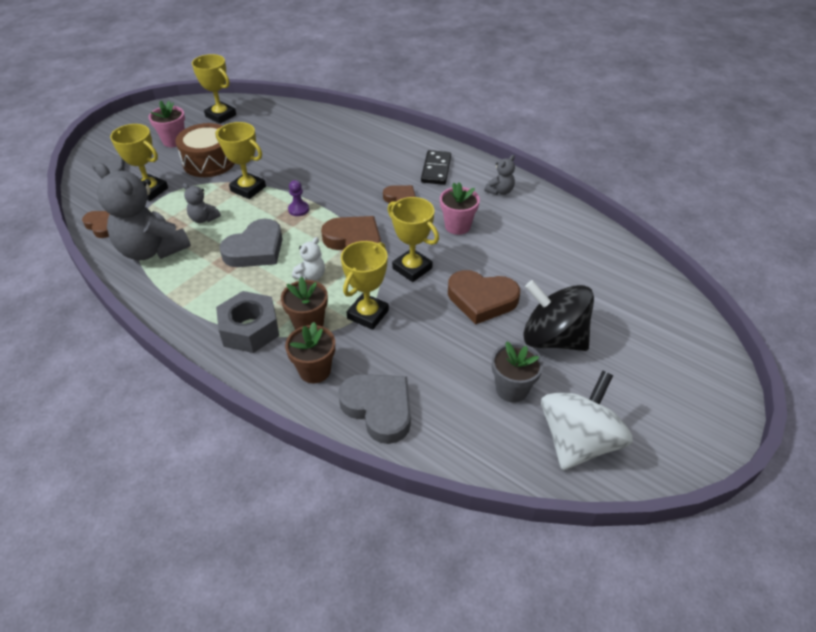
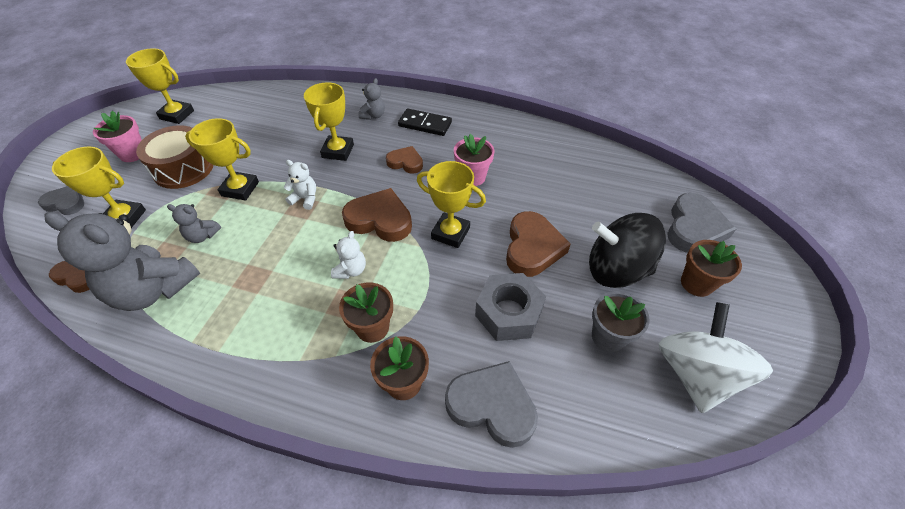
camera: 20 degrees left, 5 degrees up
grey nut [216,291,279,353] -> grey nut moved to [475,273,546,341]
grey heart [220,219,283,267] -> grey heart moved to [667,193,736,253]
purple pawn [288,180,309,216] -> white teddy bear [284,160,316,210]
yellow trophy [341,241,389,330] -> yellow trophy moved to [304,82,354,161]
black domino [421,150,451,185] -> black domino turned 60 degrees counterclockwise [398,109,452,136]
brown heart [448,270,520,325] -> brown heart turned 75 degrees counterclockwise [506,211,571,277]
grey teddy bear [484,155,515,195] -> grey teddy bear moved to [358,78,385,120]
none -> brown flower pot [681,240,742,297]

